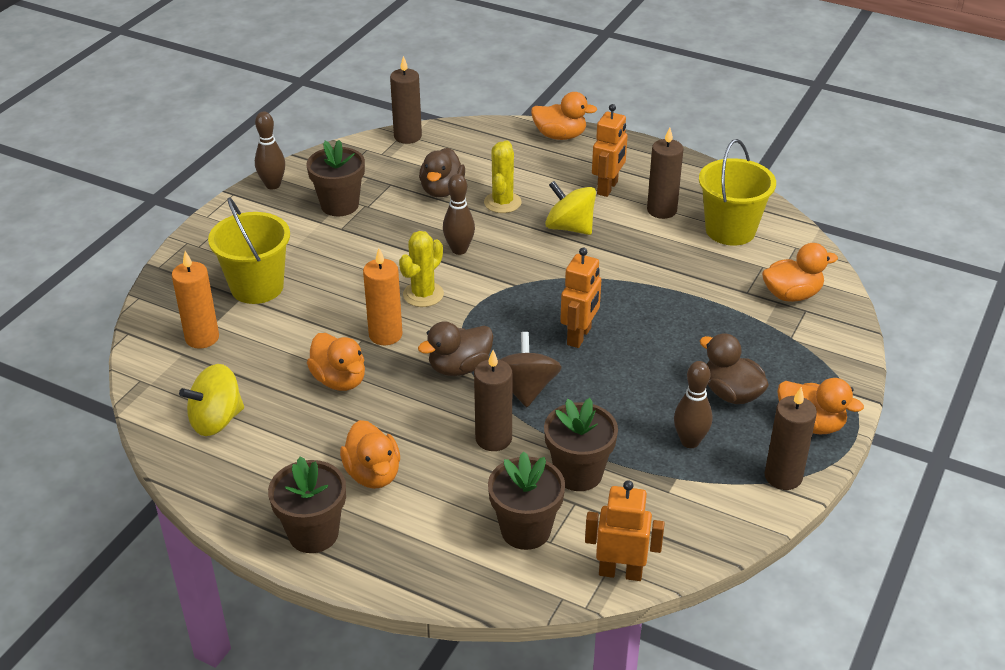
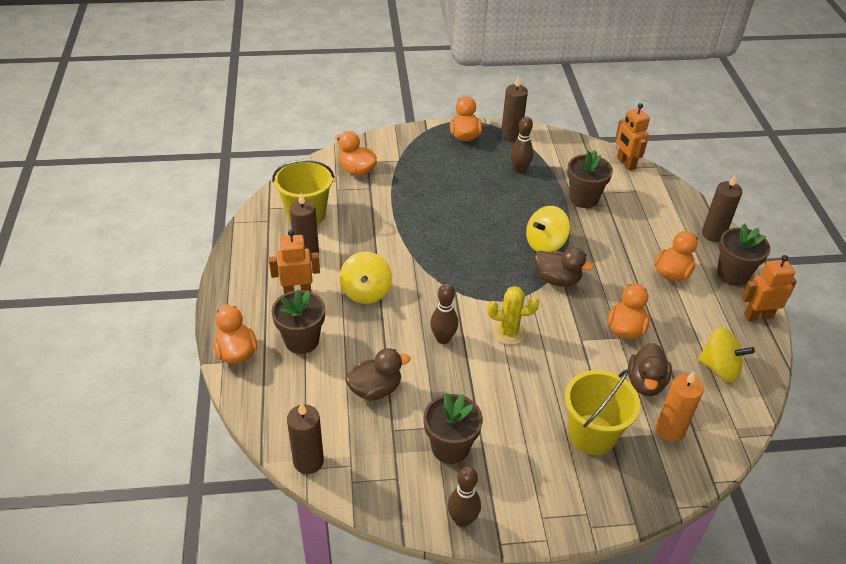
camera: 125 degrees left, 5 degrees up
orange candle [363,248,403,345] -> none
brown candle [474,350,512,451] -> brown candle moved to [702,174,742,242]
yellow cactus [484,140,521,213] -> none
brown flower pot [488,451,565,550] -> brown flower pot moved to [271,290,325,354]
brown spinning top [499,332,562,407] -> yellow spinning top [526,206,570,252]
orange robot [560,247,601,348] -> orange robot moved to [742,255,797,321]
brown duck [700,333,769,404] -> brown duck moved to [628,343,672,396]

